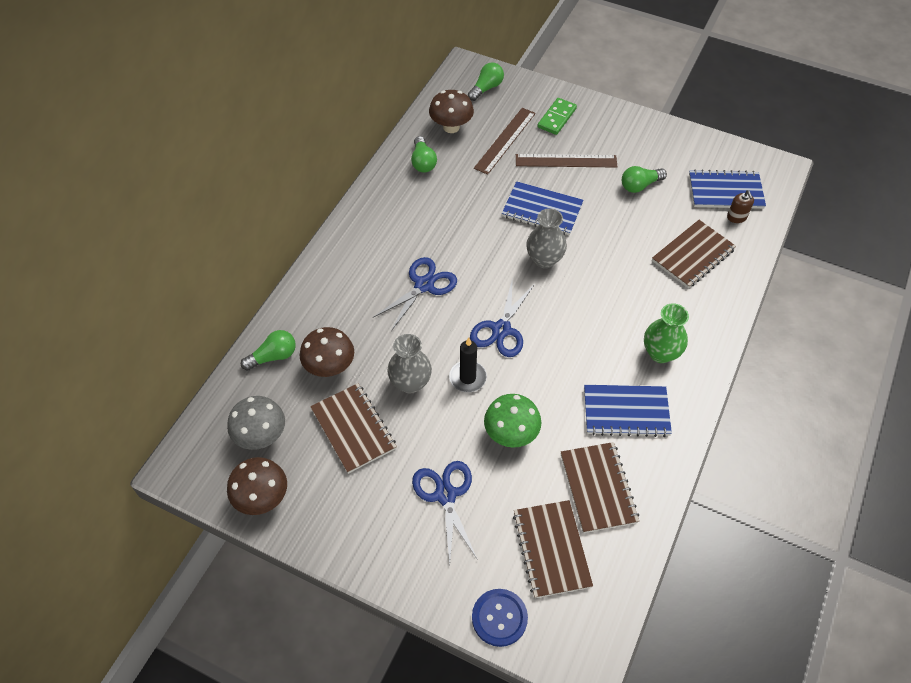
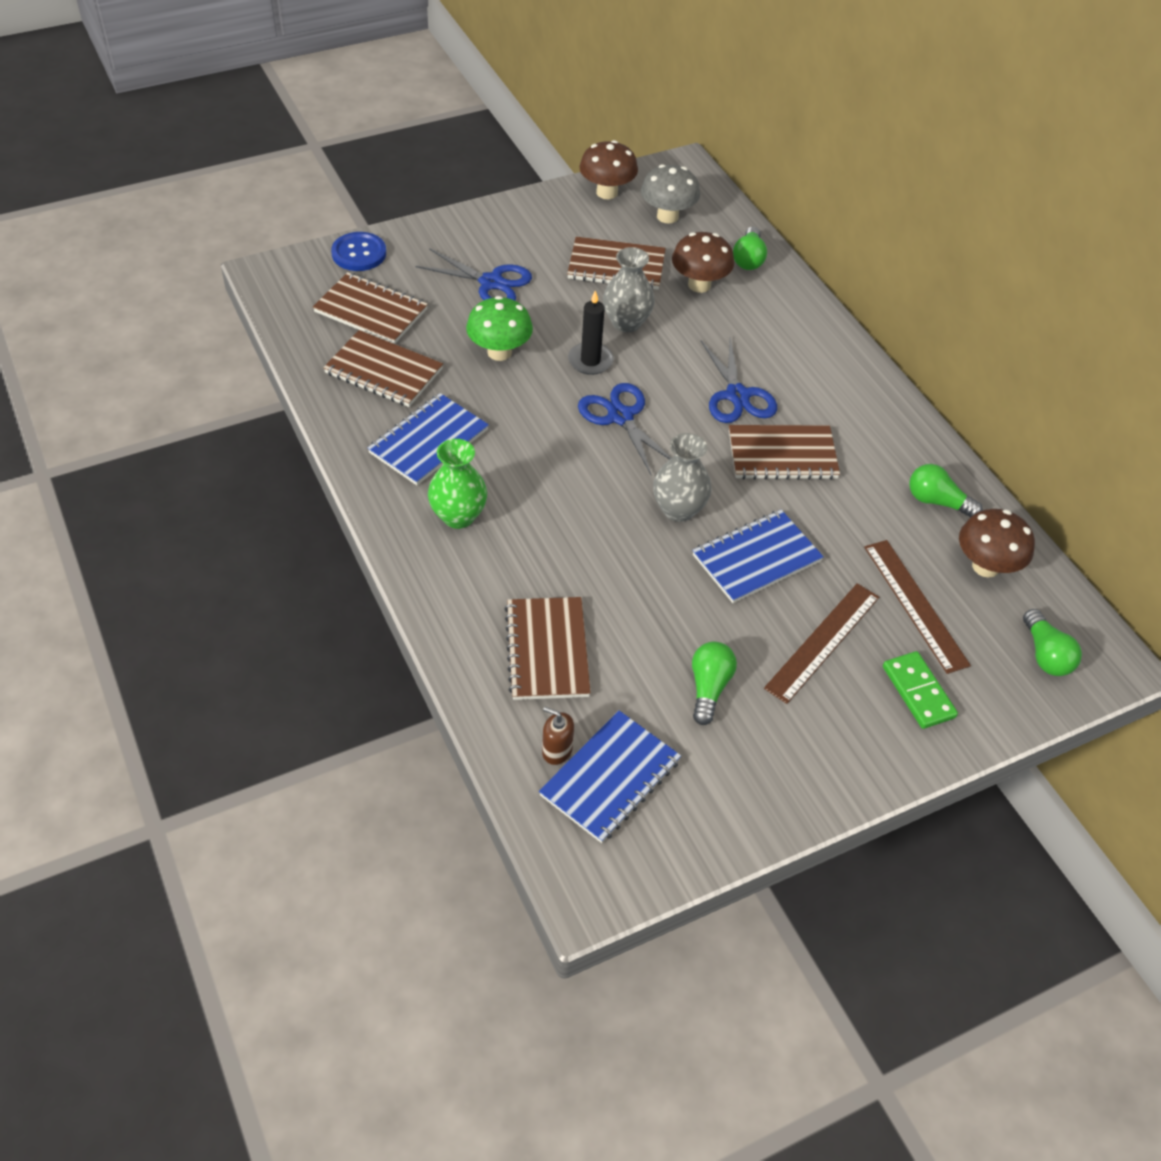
camera: 125 degrees right, 5 degrees down
none -> brown notebook [729,425,840,480]

